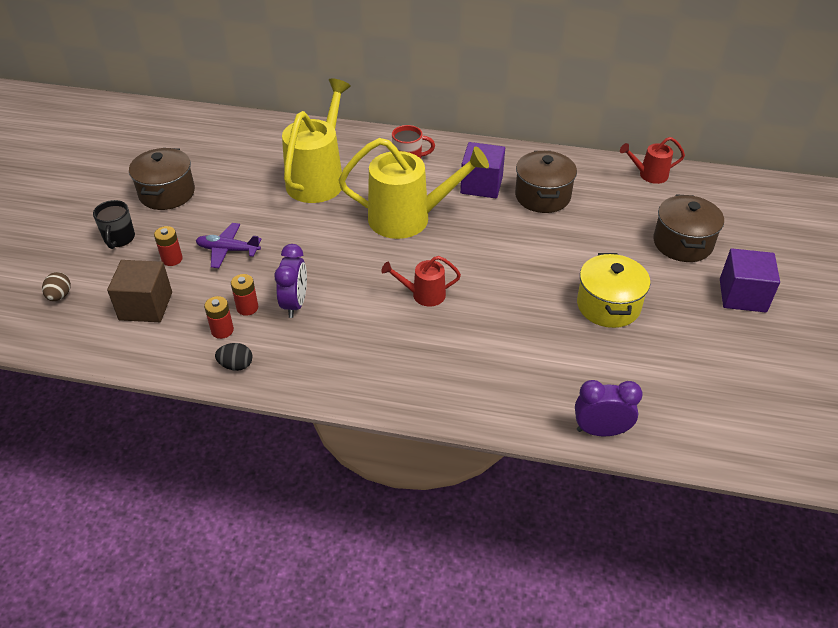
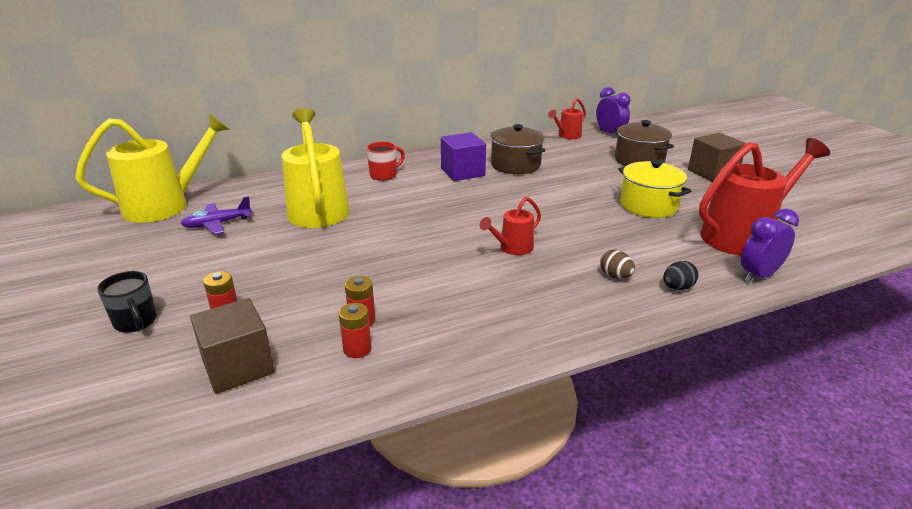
camera: 35 degrees left, 15 degrees down
brown egg [42,272,71,301] -> brown egg moved to [600,250,635,279]
brown pot [129,148,195,210] -> none
purple plane [196,223,261,268] -> purple plane moved to [181,196,252,234]
black egg [215,343,252,371] -> black egg moved to [663,261,699,290]
purple clock [274,244,307,318] -> purple clock moved to [596,87,631,137]
yellow watering can [338,138,489,239] -> yellow watering can moved to [75,113,229,223]
purple cube [720,248,780,313] -> brown cube [688,133,746,182]
none -> red watering can [699,138,830,256]

